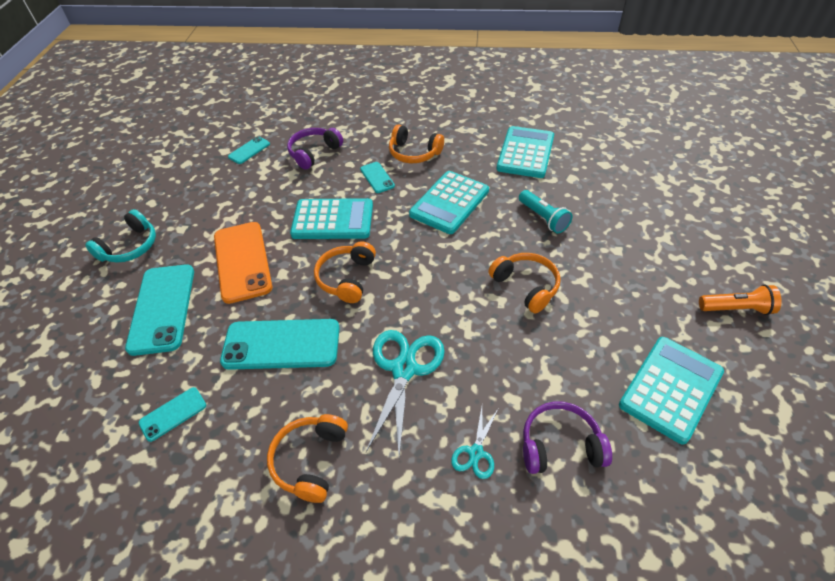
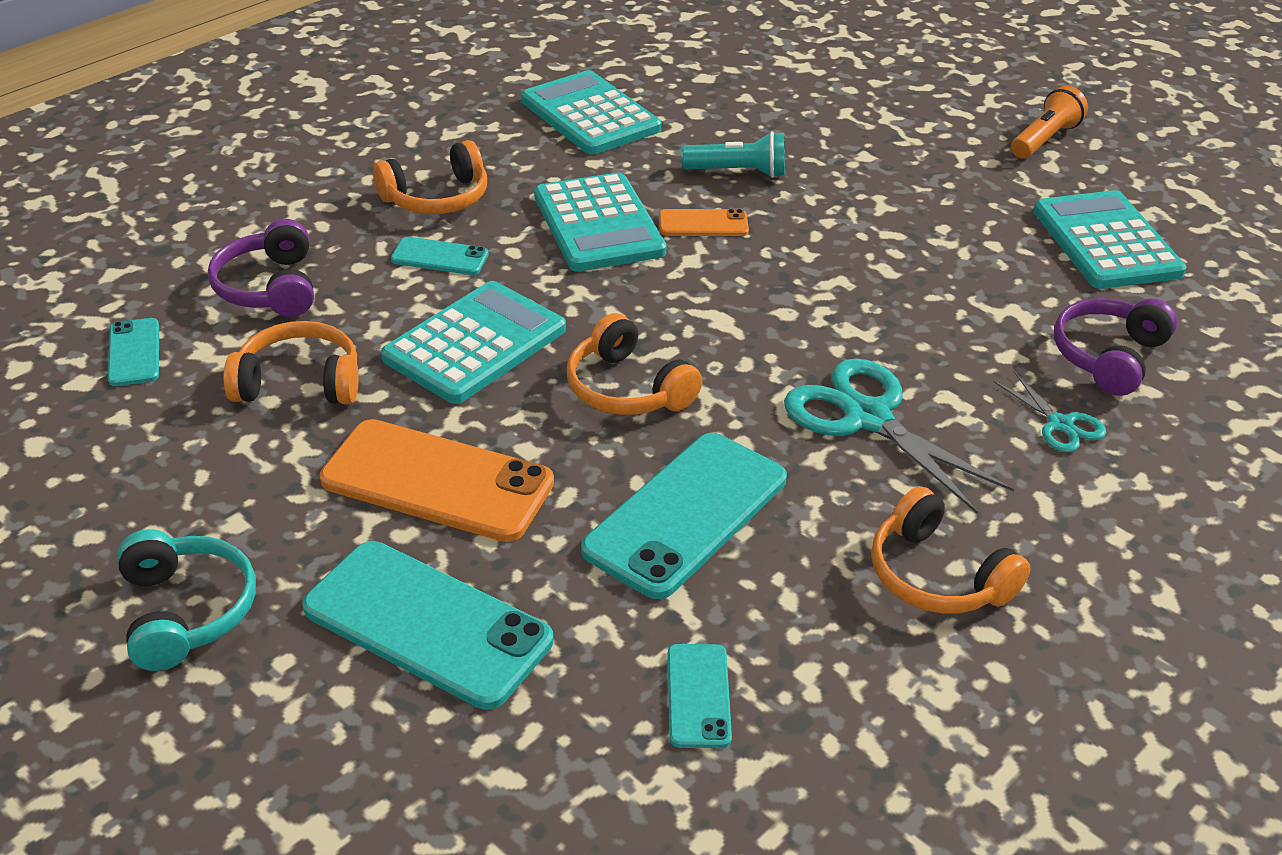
camera: 55 degrees left, 10 degrees down
orange headphones [488,253,561,313] -> orange headphones moved to [223,321,359,404]
none -> orange phone [659,209,749,236]

